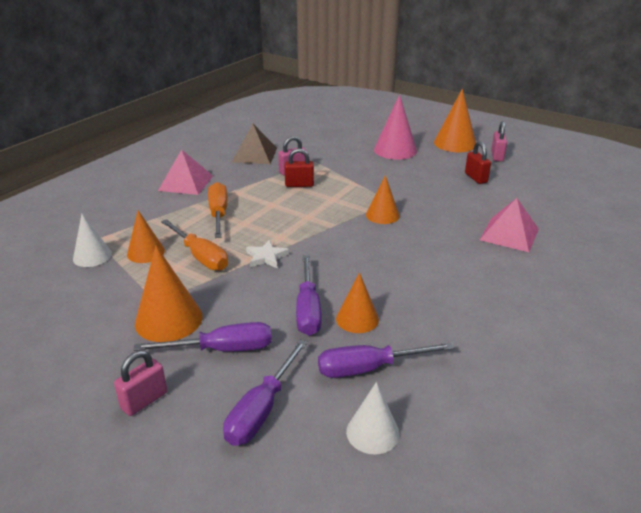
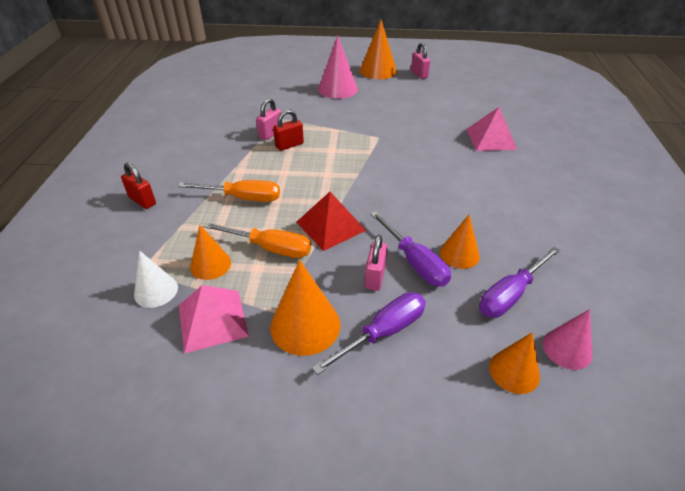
camera: 30 degrees left, 10 degrees up
pink padlock [114,350,167,416] -> pink padlock moved to [365,235,387,291]
pink pyramid [158,150,213,195] -> pink pyramid moved to [179,285,249,354]
orange screwdriver [208,182,227,238] -> orange screwdriver turned 135 degrees clockwise [178,180,280,202]
purple screwdriver [223,339,308,446] -> none
brown pyramid [232,124,277,164] -> none
white star [246,240,289,268] -> red pyramid [296,192,366,251]
white cone [346,382,399,455] -> pink cone [543,309,592,370]
orange cone [366,175,400,224] -> orange cone moved to [489,332,540,394]
red padlock [465,141,491,184] -> red padlock moved to [121,162,156,209]

